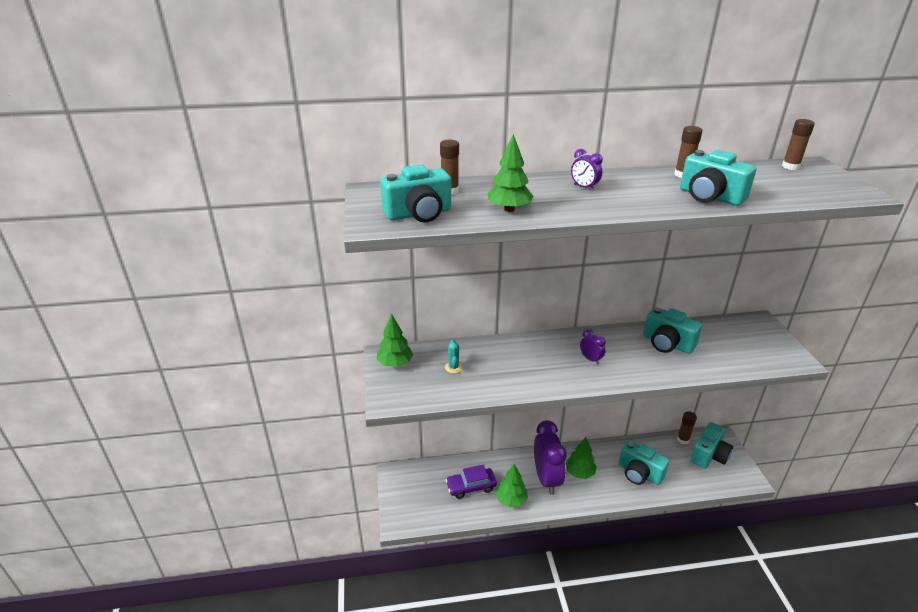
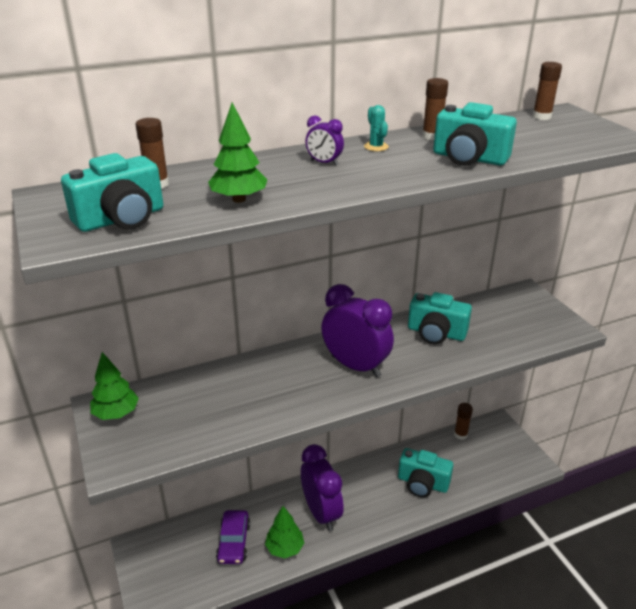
camera: 15 degrees left, 0 degrees up
turquoise cactus [445,339,463,373] -> turquoise cactus moved to [364,105,389,151]
purple car [446,465,497,499] -> purple car turned 60 degrees counterclockwise [216,510,250,564]
green tree [565,437,597,479] -> none
purple clock [580,329,606,364] -> purple clock [321,284,394,377], size x2.29
turquoise camera [690,422,733,469] -> none

